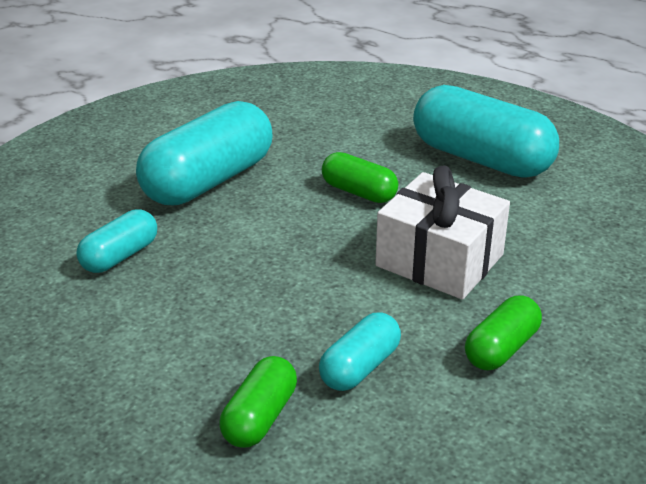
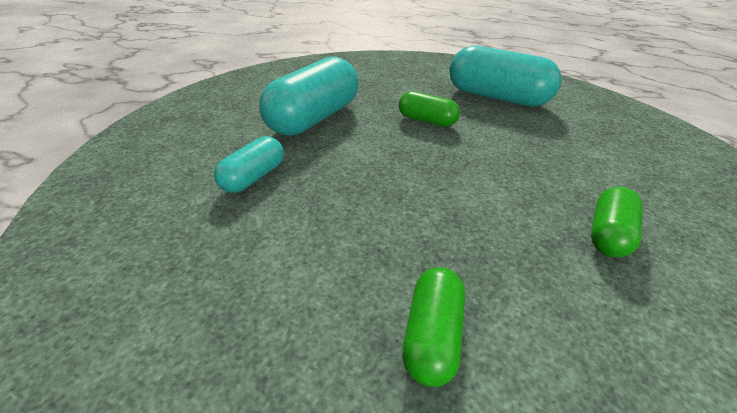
camera: 10 degrees left, 5 degrees up
turquoise capsule [319,312,401,391] -> none
white gift [376,166,510,300] -> none

